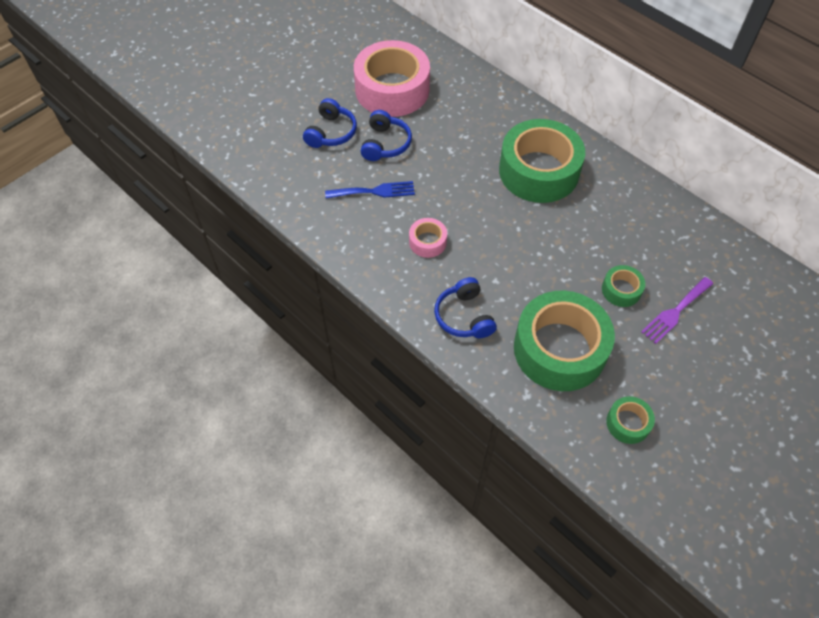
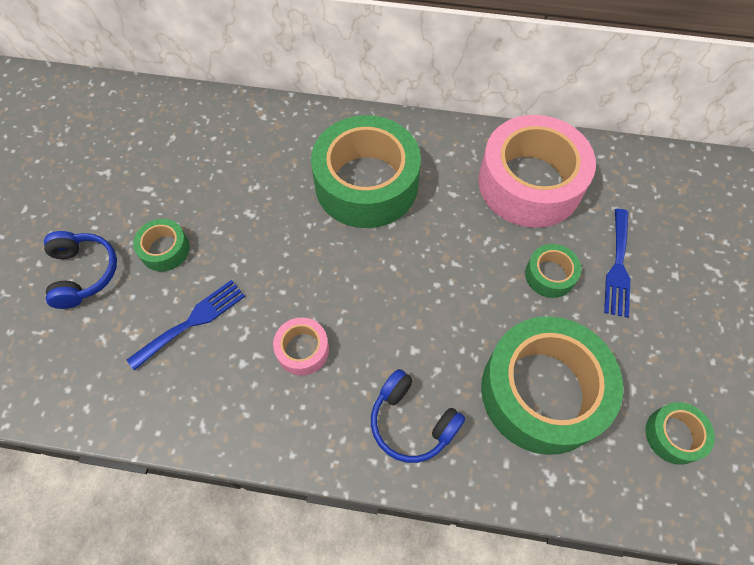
camera: 35 degrees left, 5 degrees up
pink tape [354,40,430,117] -> pink tape moved to [478,115,596,228]
blue headphones [361,110,412,161] -> green tape [133,219,190,271]
purple fork [641,277,713,344] -> blue fork [604,209,630,318]

